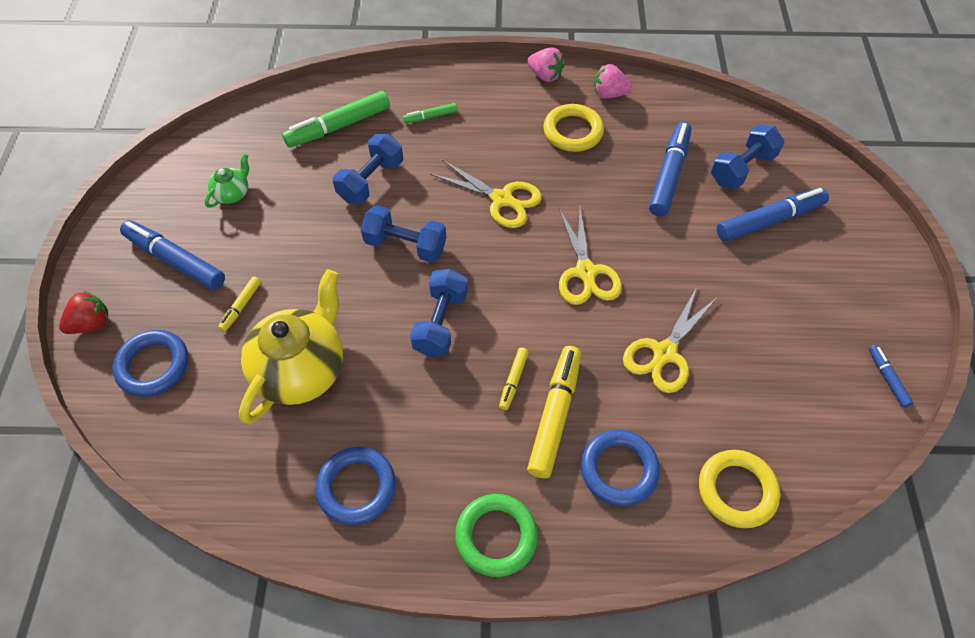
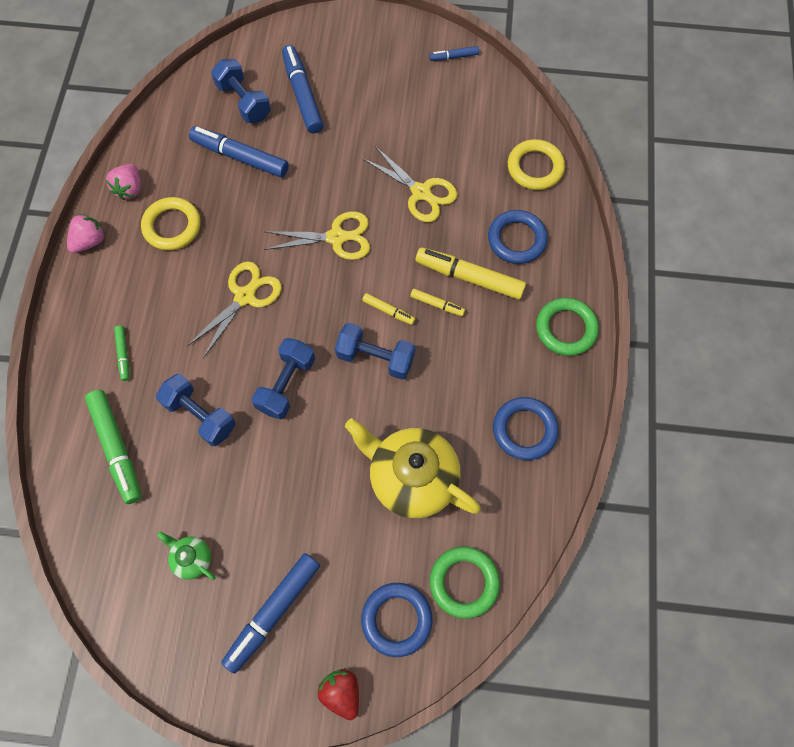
camera: 85 degrees left, 10 degrees up
yellow marker [218,276,261,332] -> yellow marker moved to [362,293,415,325]
none -> green ring [430,546,500,619]

